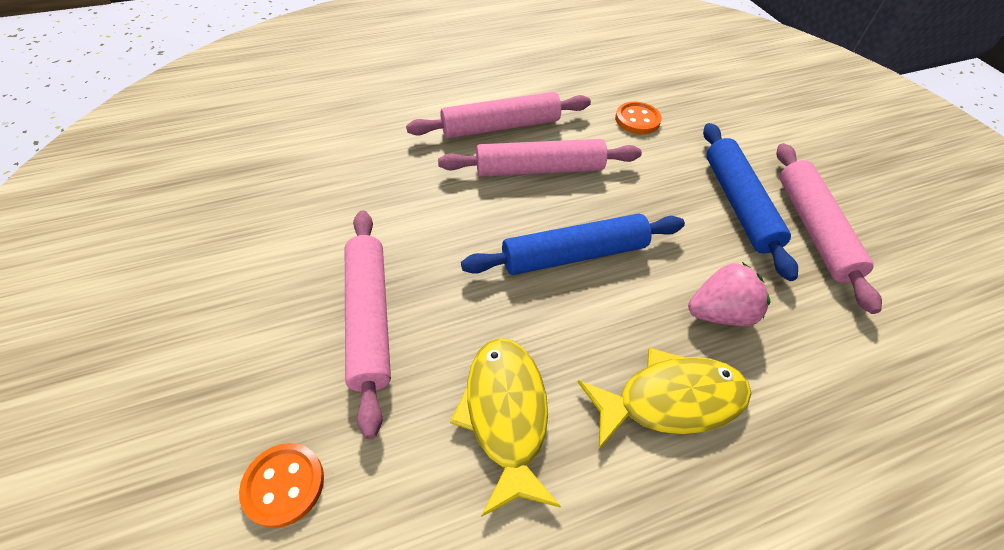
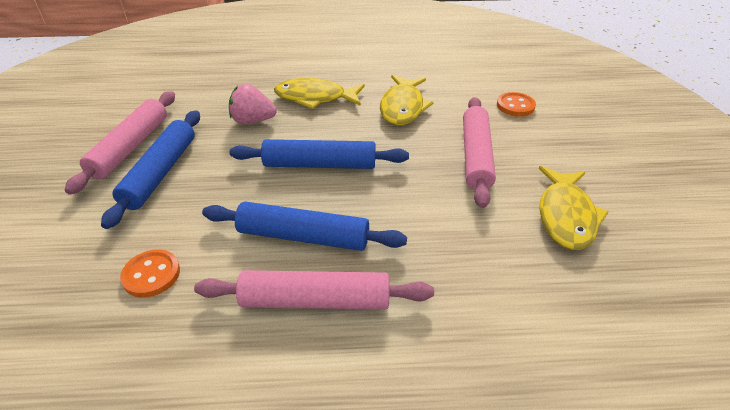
camera: 160 degrees left, 10 degrees down
pink rolling pin [438,139,642,177] -> blue rolling pin [202,201,407,251]
none -> yellow fish [539,166,609,250]

